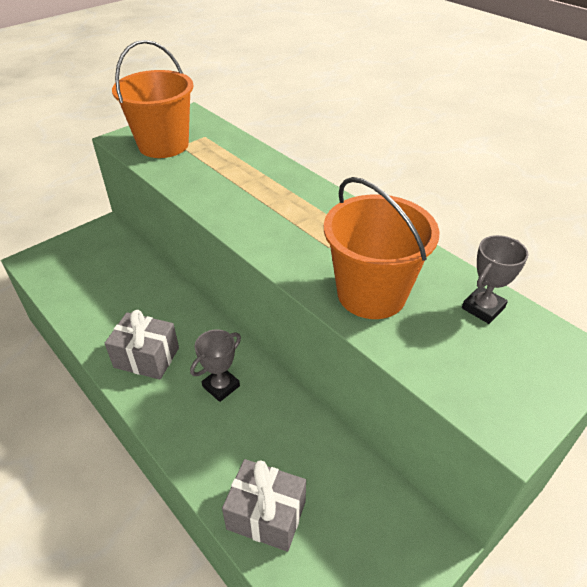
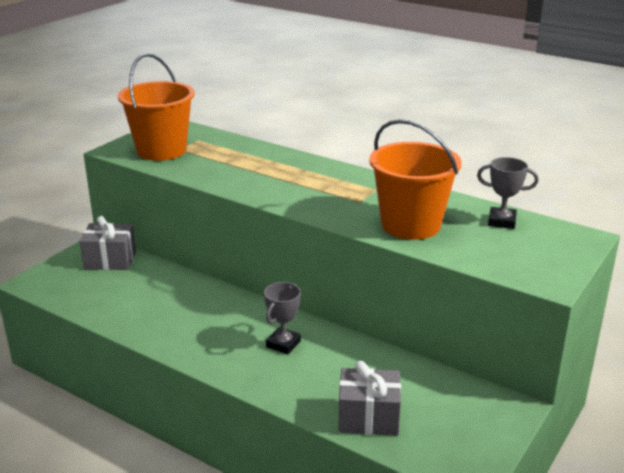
camera: 15 degrees left, 15 degrees down
grey gift [105,310,179,380] -> grey gift moved to [80,216,136,270]
grey trophy [462,235,528,324] -> grey trophy turned 75 degrees clockwise [477,157,539,229]

